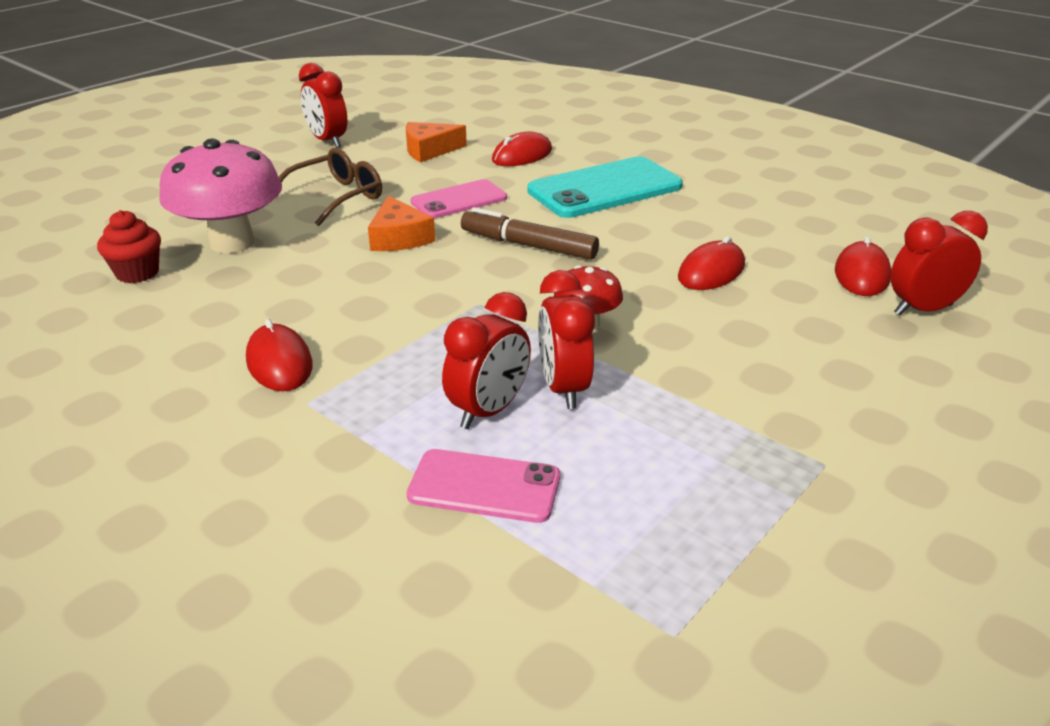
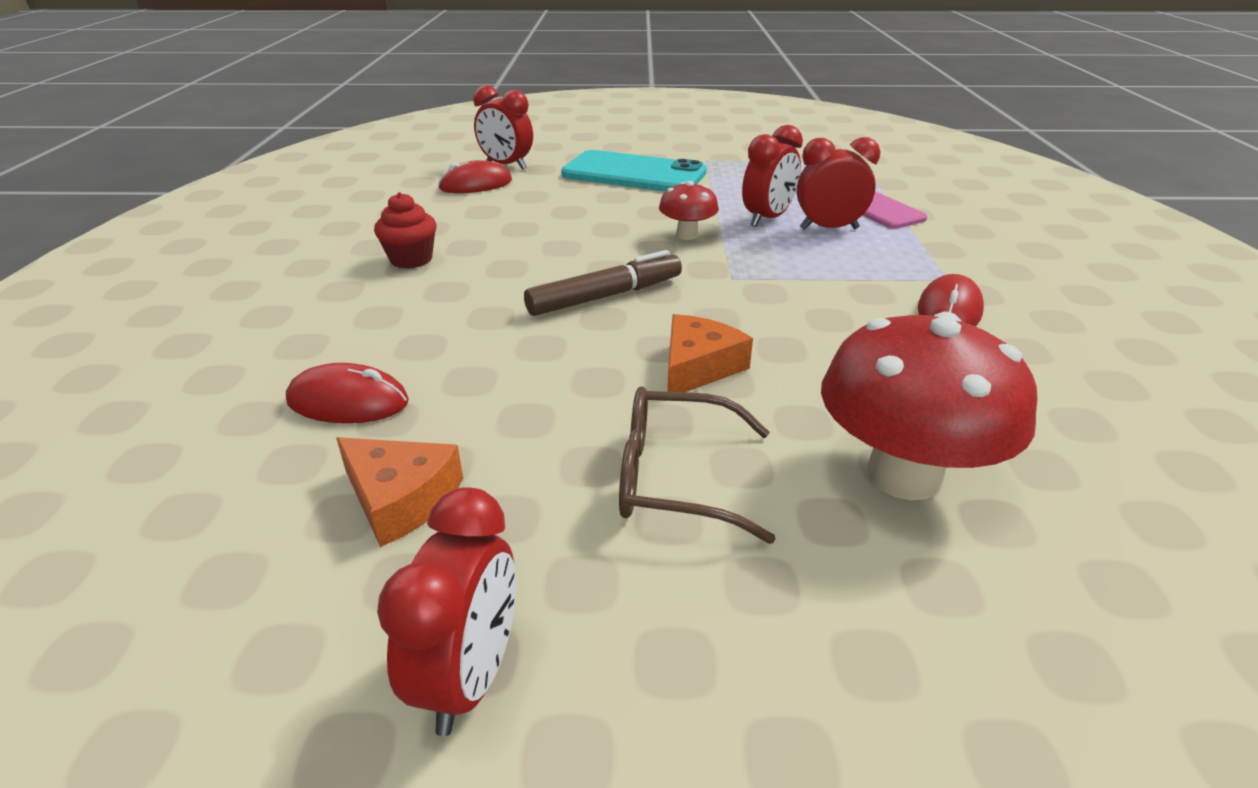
camera: 130 degrees left, 0 degrees up
red cupcake [97,210,161,283] -> red cupcake moved to [374,192,437,269]
pink mushroom [159,139,282,253] -> red mushroom [821,312,1038,500]
pink phone [410,179,507,218] -> none
brown marker [461,207,599,260] -> brown marker turned 105 degrees counterclockwise [524,250,682,316]
turquoise phone [527,156,683,218] -> turquoise phone moved to [561,150,707,191]
red mouse [678,236,745,290] -> none

